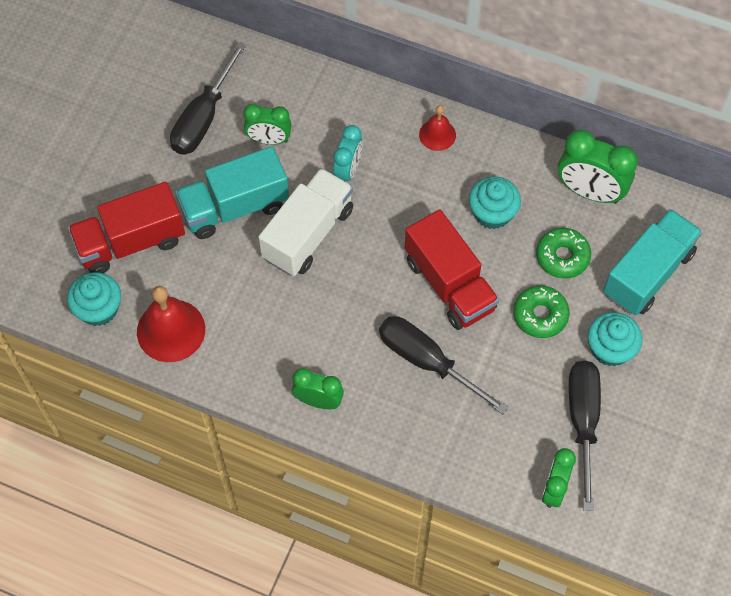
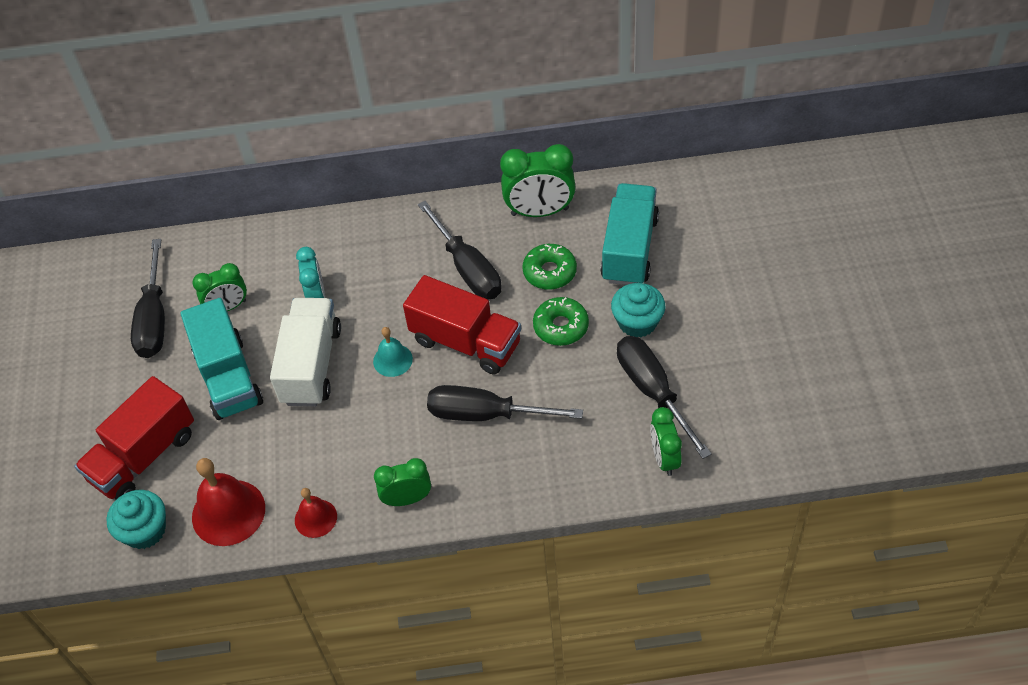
camera: 25 degrees left, 10 degrees down
turquoise truck [175,146,289,239] -> turquoise truck turned 60 degrees counterclockwise [180,298,263,420]
red bell [419,105,456,151] -> red bell moved to [295,488,337,538]
turquoise cupcake [469,177,521,229] -> black screwdriver [418,201,502,299]
none -> turquoise bell [373,327,413,377]

